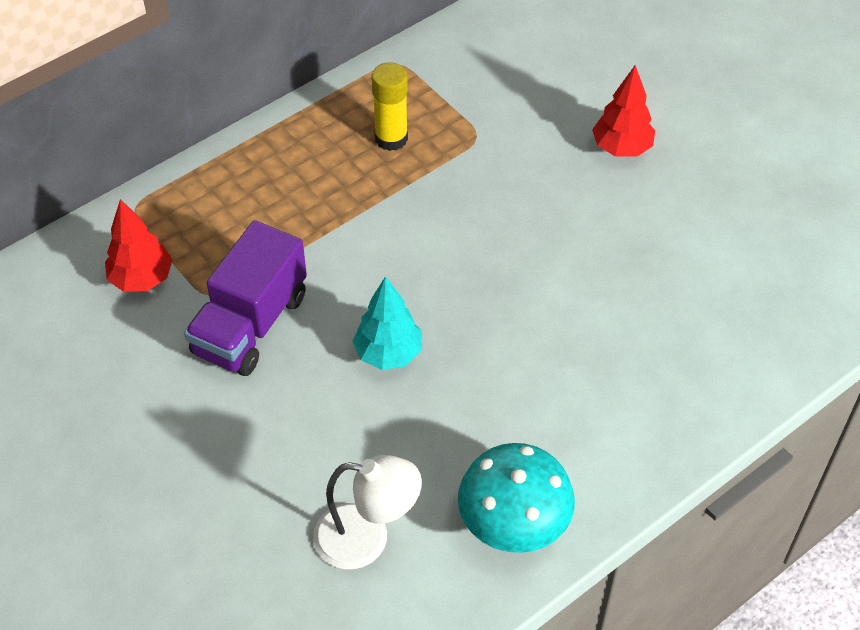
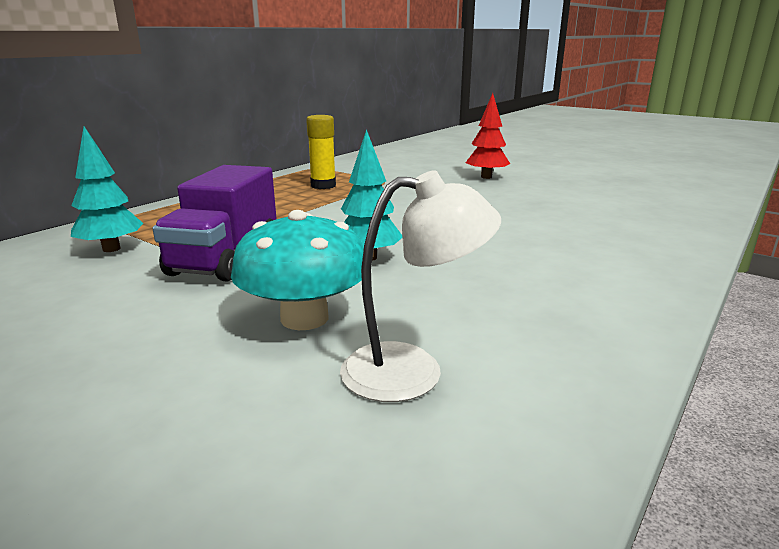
camera: 15 degrees left, 30 degrees down
red tree [105,199,173,292] -> turquoise tree [71,126,143,252]
turquoise mushroom [458,443,575,553] -> turquoise mushroom moved to [231,210,364,330]

